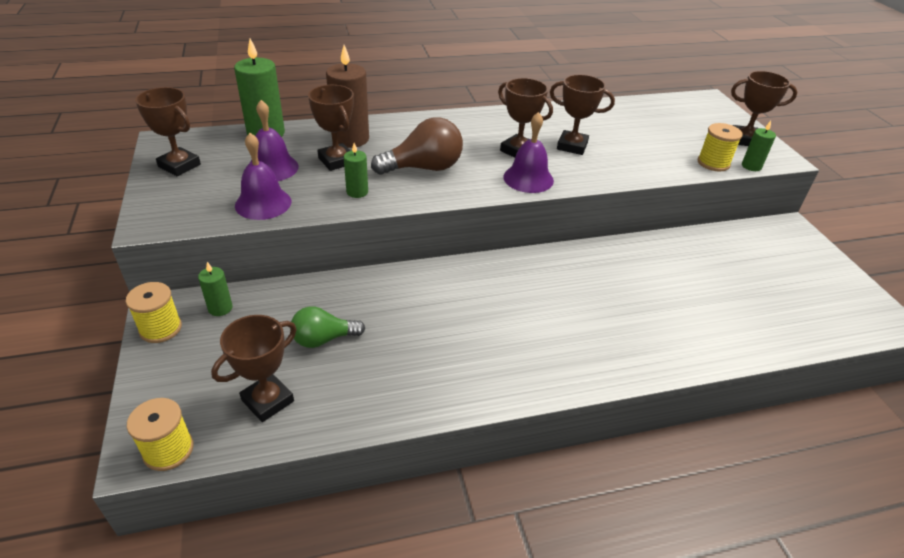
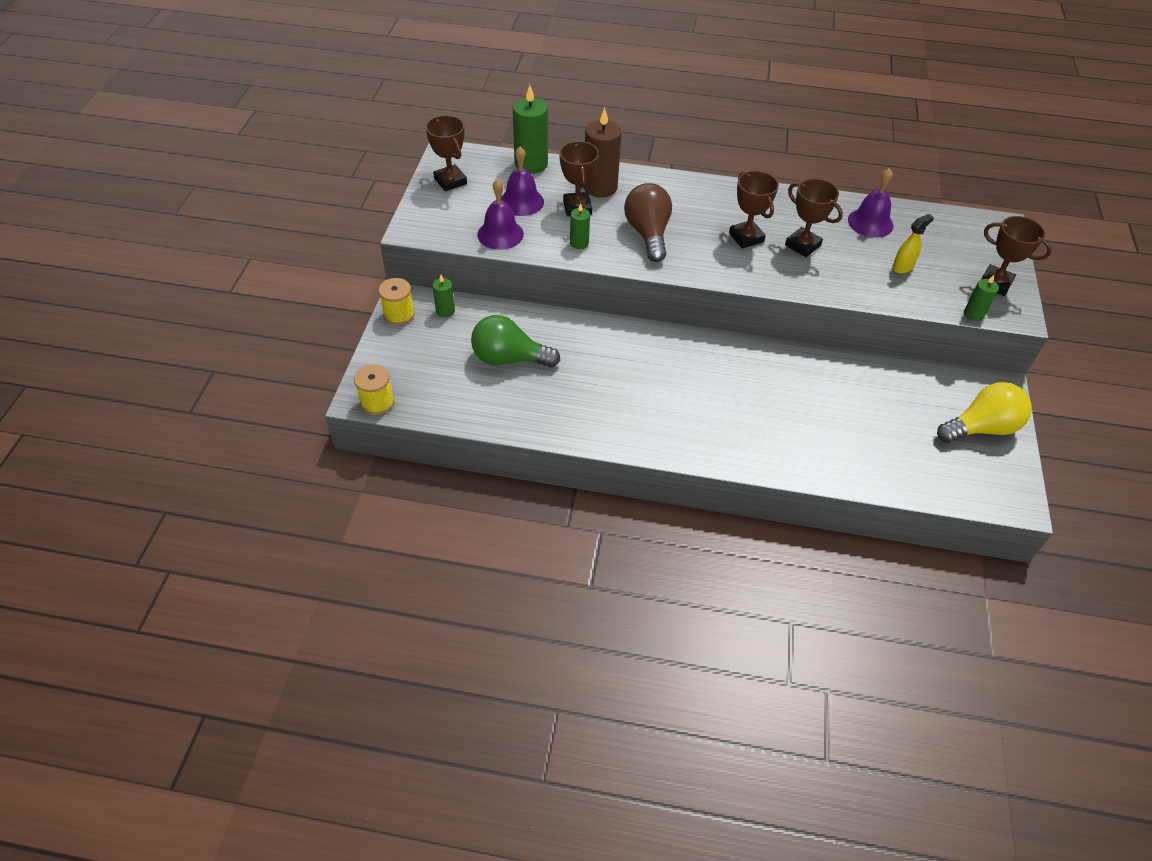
camera: 25 degrees right, 10 degrees up
brown trophy [211,315,296,422] -> none
green light bulb [290,306,365,348] -> green light bulb [471,315,560,367], size x1.52
brown light bulb [371,117,463,175] -> brown light bulb turned 105 degrees counterclockwise [624,183,672,262]
purple bell [503,112,554,193] -> purple bell moved to [848,168,893,238]
yellow spool [698,123,743,172] -> none
none -> yellow spray bottle [892,214,934,274]
none -> yellow light bulb [937,382,1032,443]

